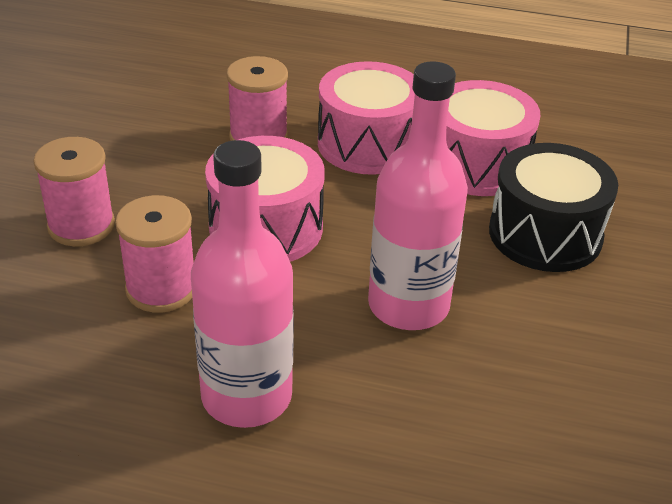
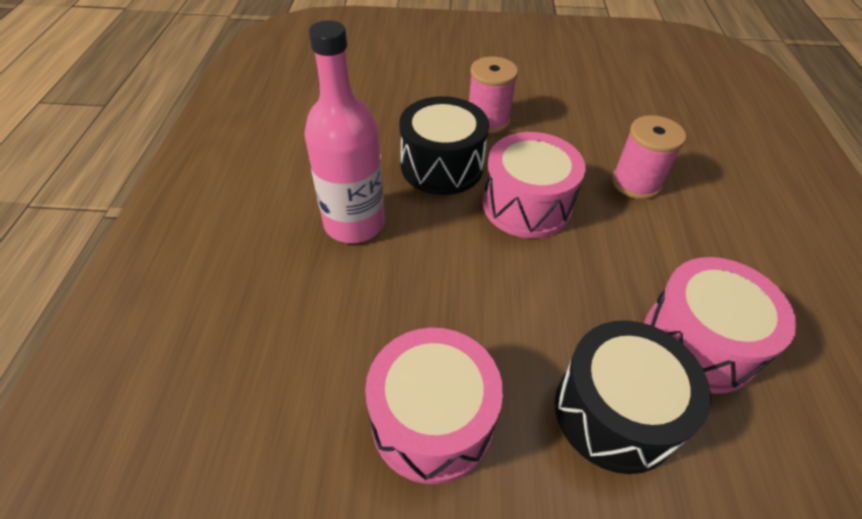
camera: 80 degrees right, 10 degrees up
pink spool [115,195,194,312] -> black drum [399,96,489,195]
pink drum [318,61,415,175] -> pink drum moved to [365,328,503,484]
pink bottle [368,61,468,330] -> none

